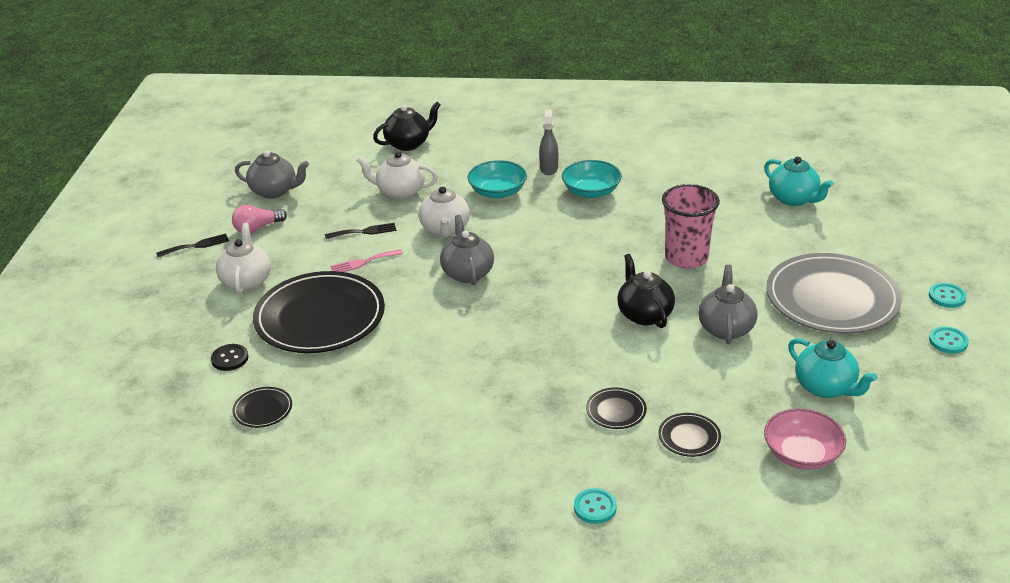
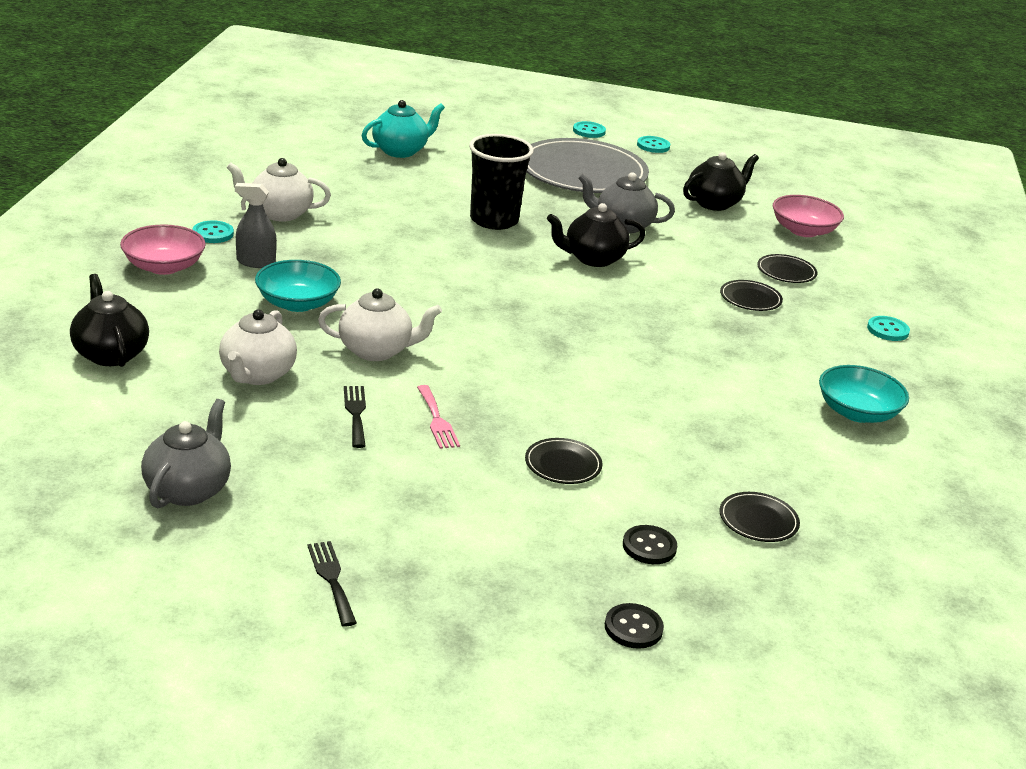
camera: 90 degrees left, 5 degrees down
white teapot [216,222,271,295] -> white teapot moved to [226,158,331,222]
pink light bulb [232,205,287,234] -> none
black plate [253,271,385,353] -> black plate [525,438,602,484], size x0.41
grey teapot [440,215,494,285] -> none
turquoise bowl [562,160,622,198] -> turquoise bowl moved to [819,365,909,423]
pink cup [662,184,720,269] -> black cup [469,134,534,230]
turquoise teapot [788,338,878,398] -> black teapot [683,152,759,211]
none -> pink bowl [120,224,206,275]
none -> turquoise button [192,220,234,243]
none -> black button [605,603,664,649]

